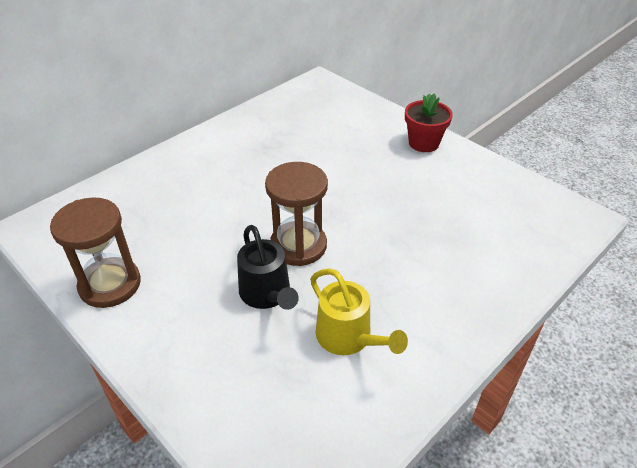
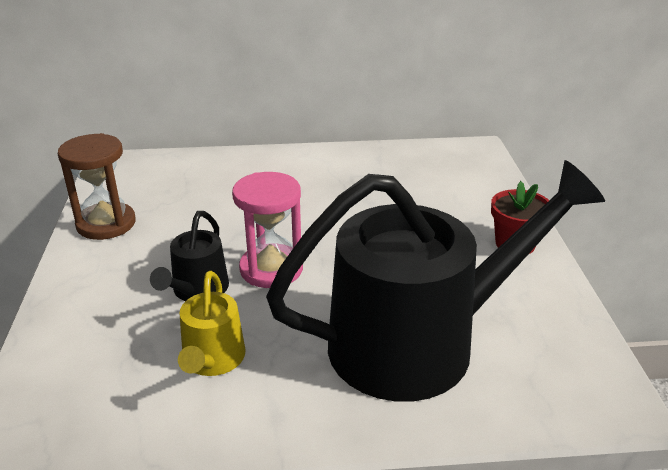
camera: 40 degrees right, 10 degrees down
brown hourglass [265,162,328,266] -> pink hourglass [232,172,303,288]
none -> black watering can [266,160,605,402]

